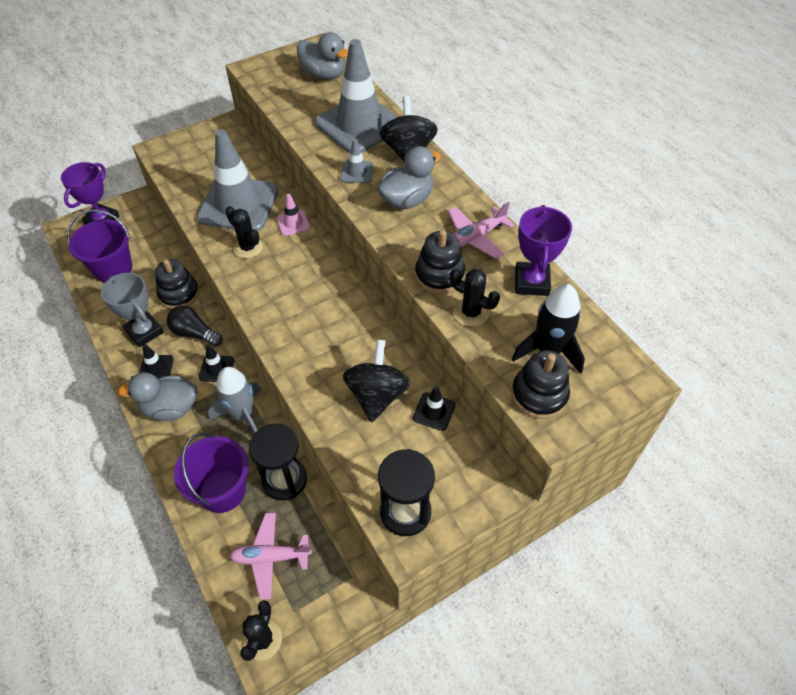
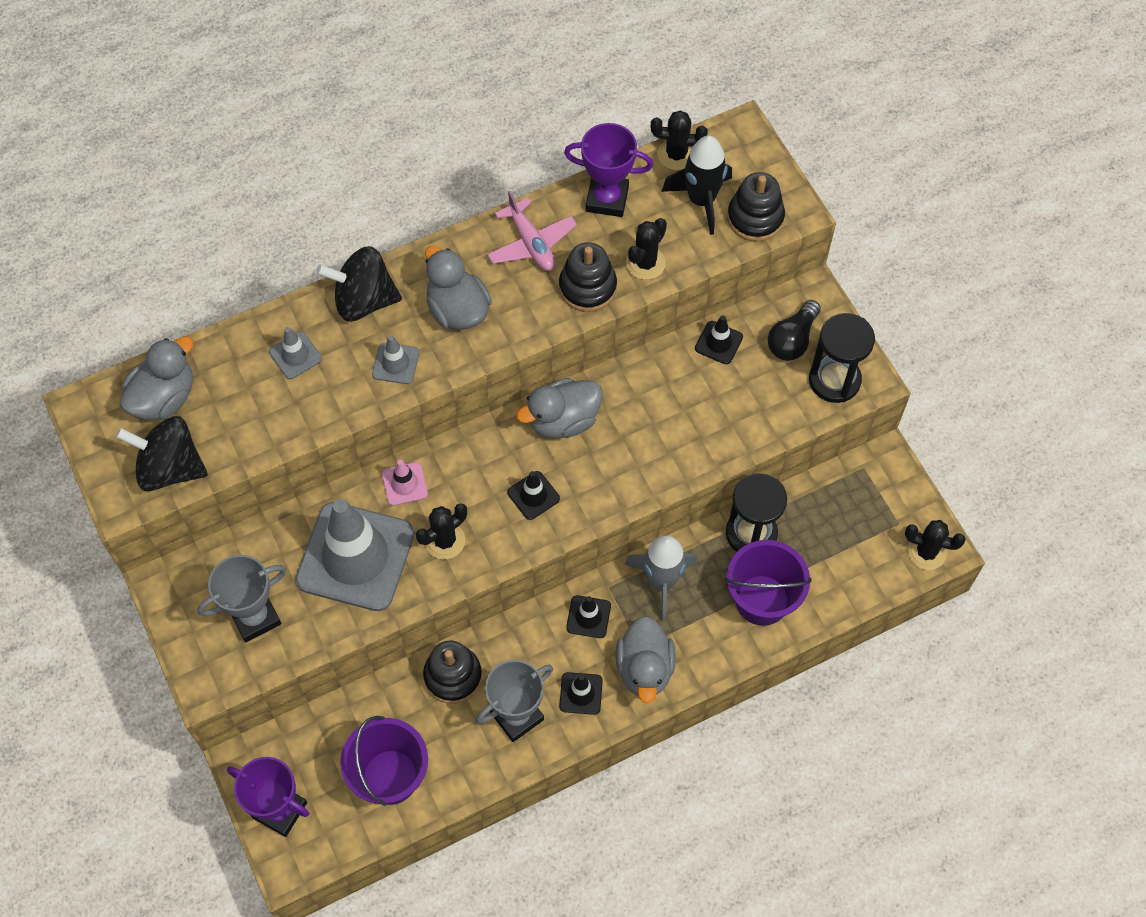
camera: 85 degrees left, 10 degrees up
black light bulb [167,305,222,347] -> black light bulb moved to [768,300,821,361]
pink plane [230,513,312,599] -> none
grey traffic cone [315,39,398,153] -> grey traffic cone [269,327,322,379], size x0.42
black spinning top [343,339,410,422] -> black spinning top moved to [115,416,208,491]
none -> grey trophy [198,555,286,642]
none -> black traffic cone [508,471,560,520]
none -> grey duck [516,378,603,439]
none -> black cactus [651,110,708,170]

